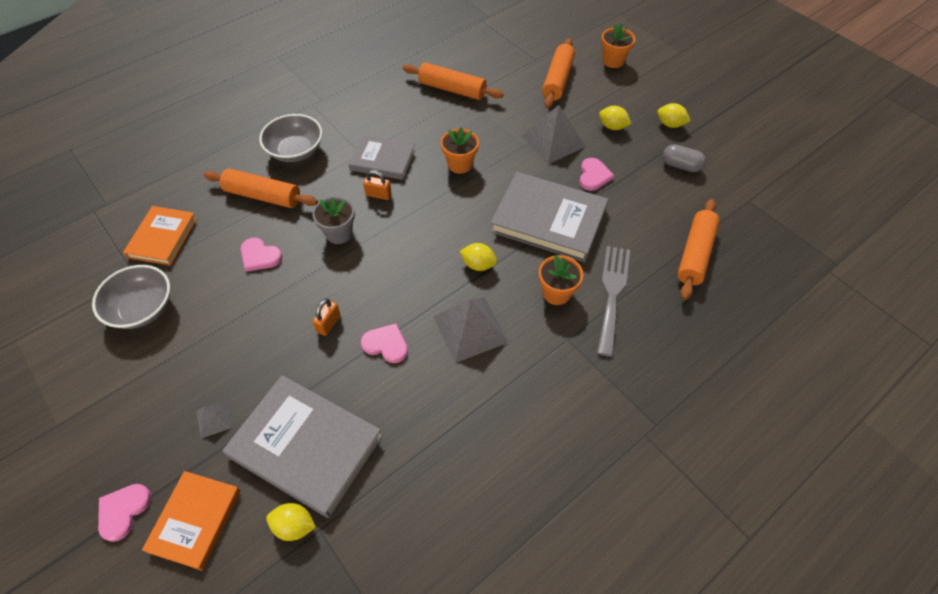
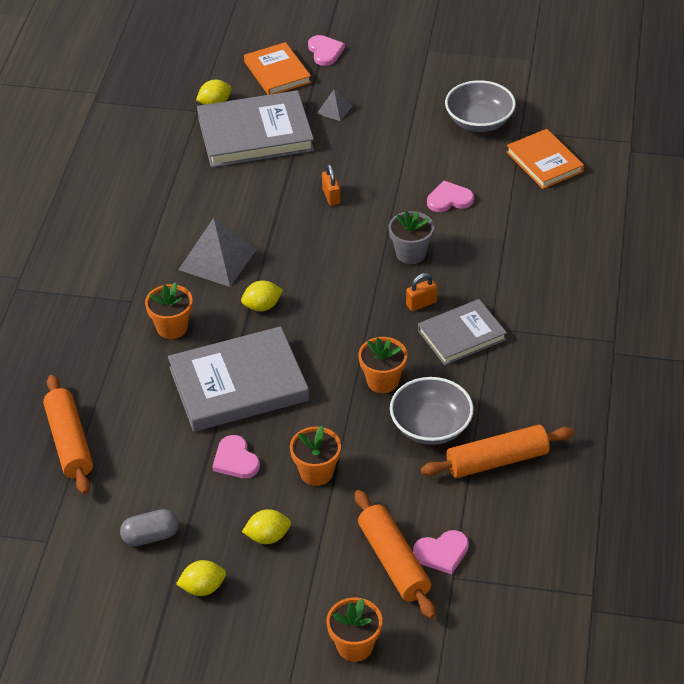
camera: 140 degrees right, 10 degrees down
orange rolling pin [204,168,318,208] -> none
grey bowl [259,114,322,162] -> grey bowl moved to [390,377,474,445]
pink heart [361,323,408,363] -> pink heart moved to [413,530,469,574]
grey pyramid [522,105,586,164] -> orange flower pot [290,426,341,486]
grey fork [597,246,630,357] -> none

